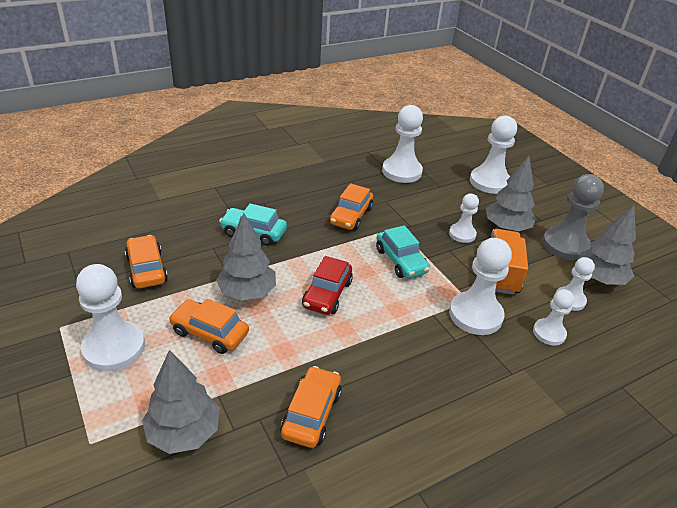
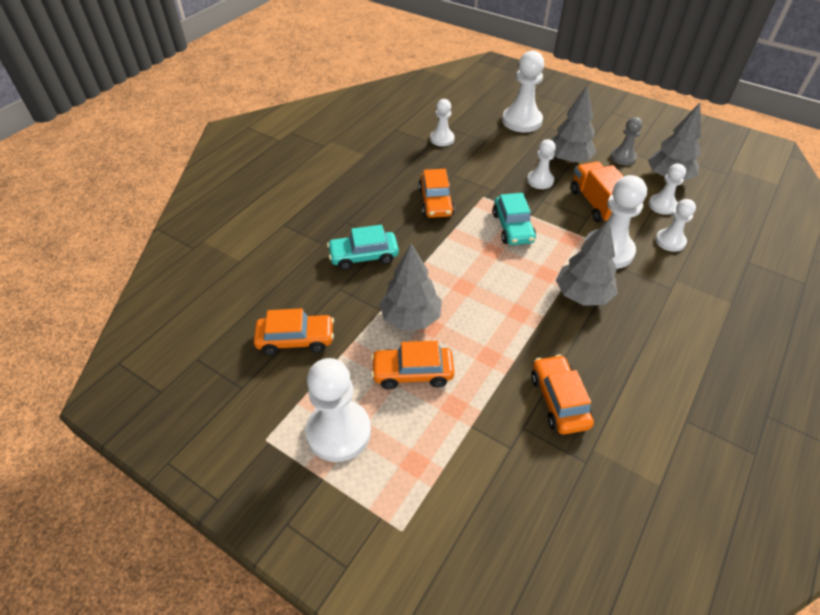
camera: 25 degrees left, 10 degrees up
orange car [125,235,168,288] -> orange car turned 135 degrees clockwise [254,308,334,355]
grey tree [142,350,220,454] -> grey tree moved to [556,220,618,306]
red car [302,256,353,315] -> none
turquoise car [376,225,430,278] -> turquoise car turned 45 degrees clockwise [493,193,536,245]
white pawn [382,105,423,183] -> white pawn [430,99,455,146], size x0.59
grey pawn [542,174,604,260] -> grey pawn [611,117,643,165], size x0.59

